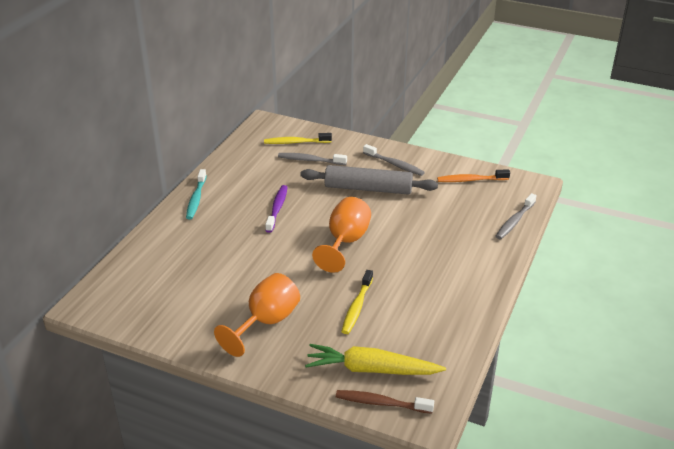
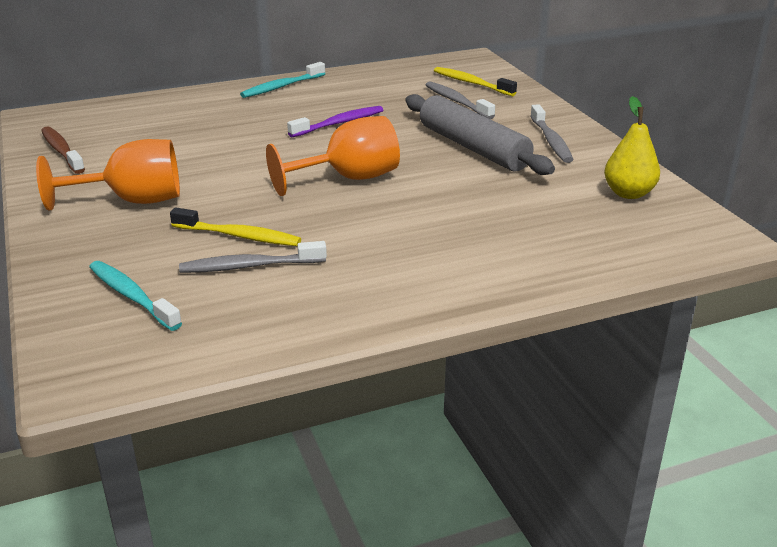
camera: 45 degrees right, 5 degrees down
yellow carrot [305,344,446,375] -> turquoise toothbrush [89,261,182,331]
brown toothbrush [336,390,434,414] -> brown toothbrush moved to [41,126,85,174]
yellow toothbrush [341,270,373,334] -> yellow toothbrush turned 135 degrees counterclockwise [170,207,301,246]
orange toothbrush [437,169,510,182] -> yellow pear [604,96,660,199]
grey toothbrush [495,193,537,239] -> grey toothbrush moved to [179,241,327,273]

